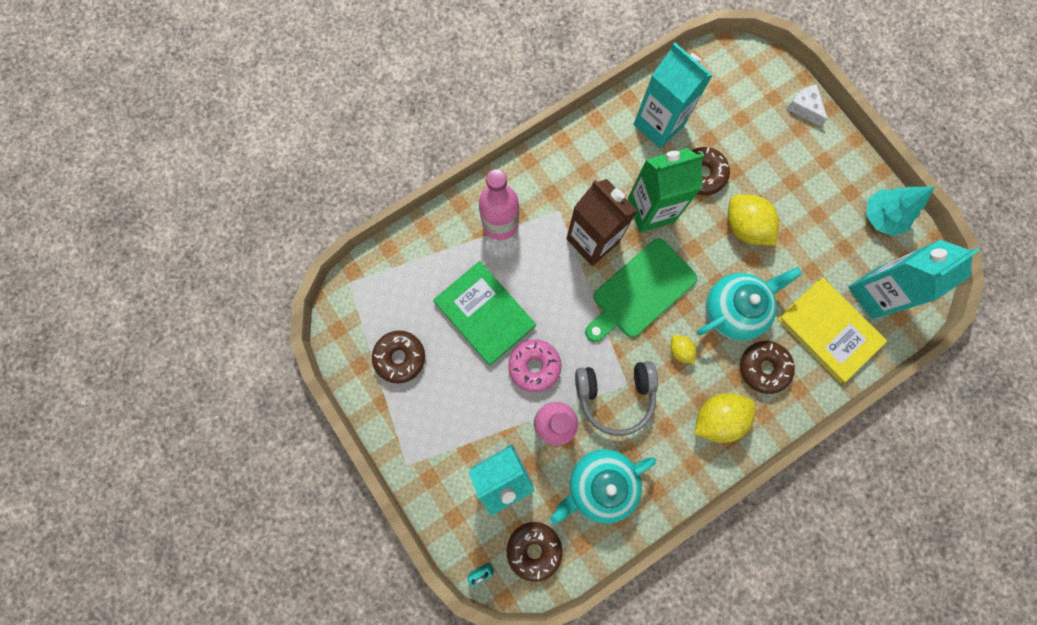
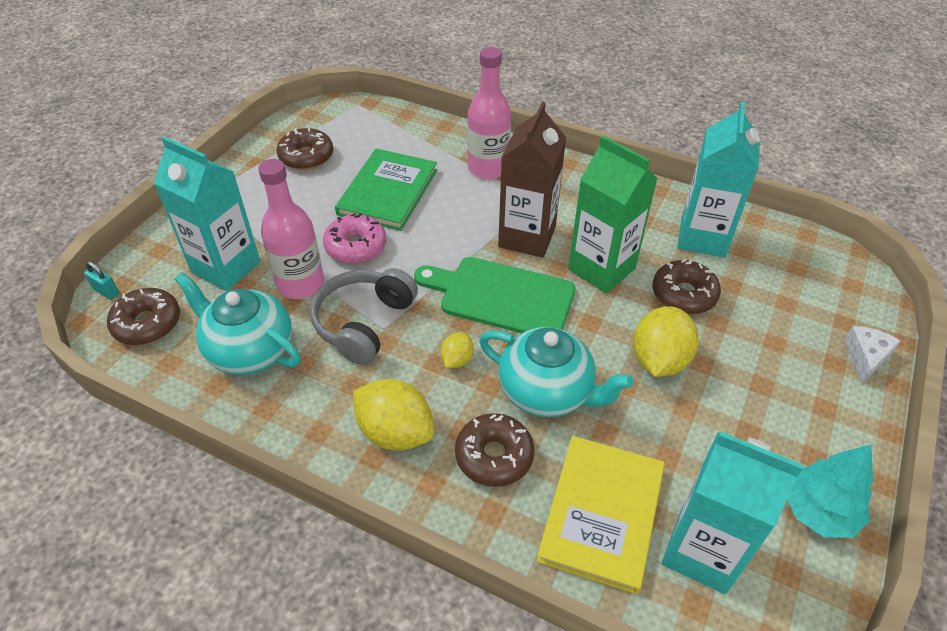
camera: 60 degrees right, 30 degrees down
grey headphones [575,361,658,436] -> grey headphones turned 60 degrees clockwise [310,268,418,365]

